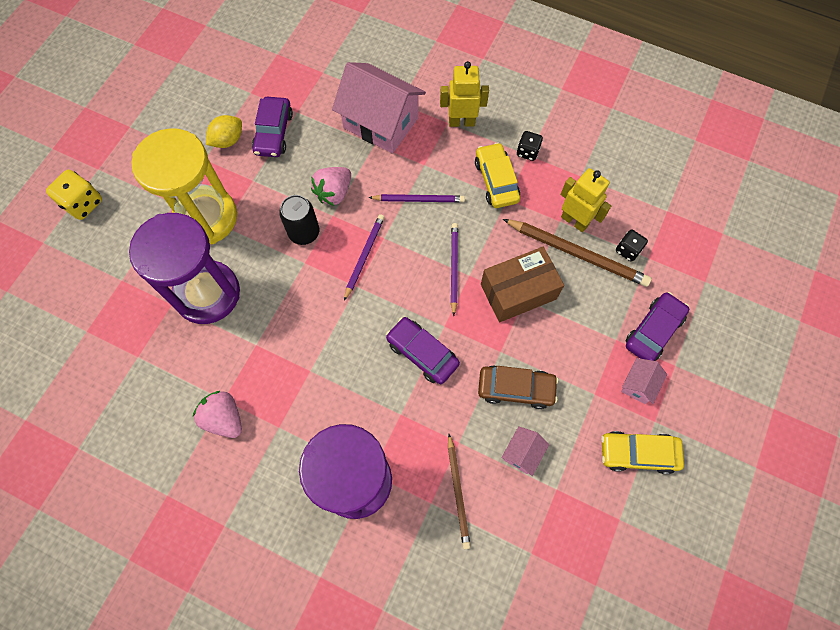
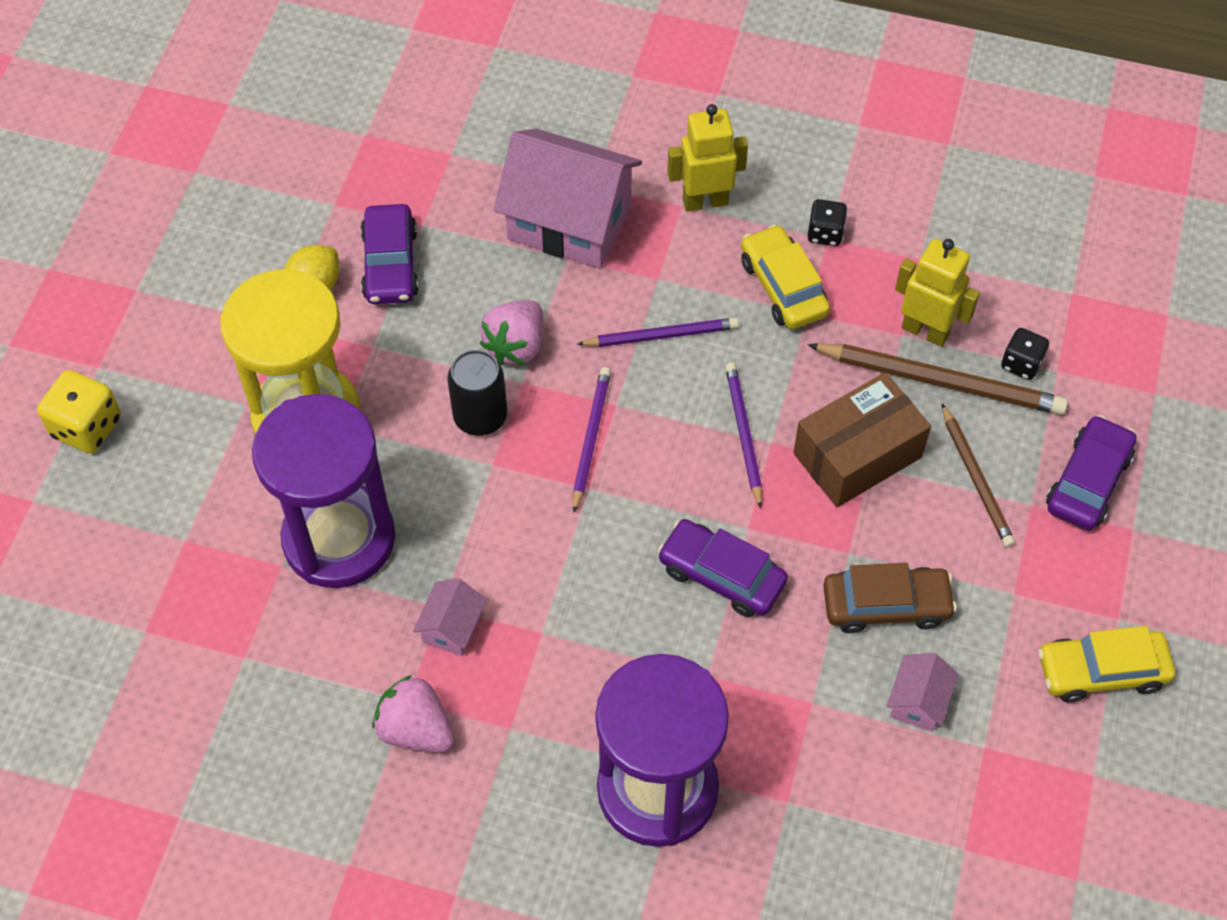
camera: 10 degrees left, 10 degrees down
brown pencil [448,434,471,549] -> brown pencil moved to [942,404,1015,548]
pink house [621,358,667,404] -> pink house moved to [413,578,487,656]

